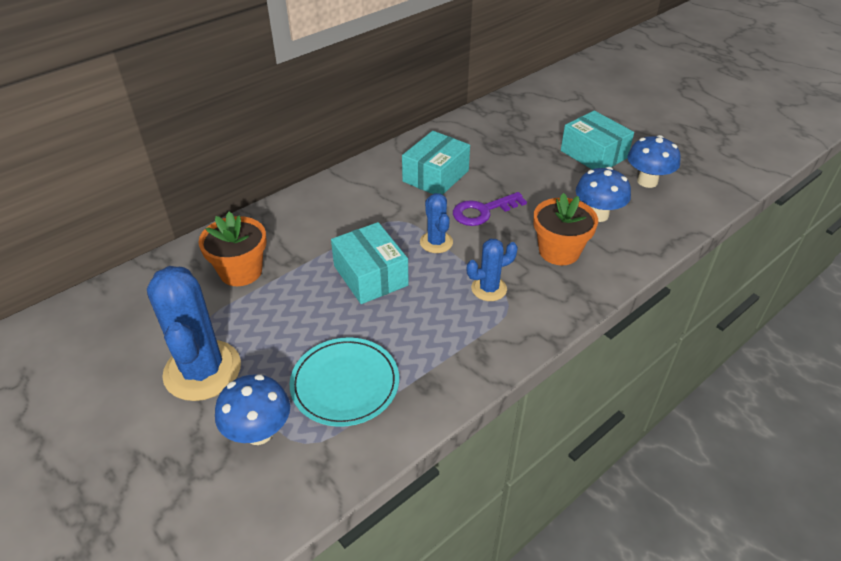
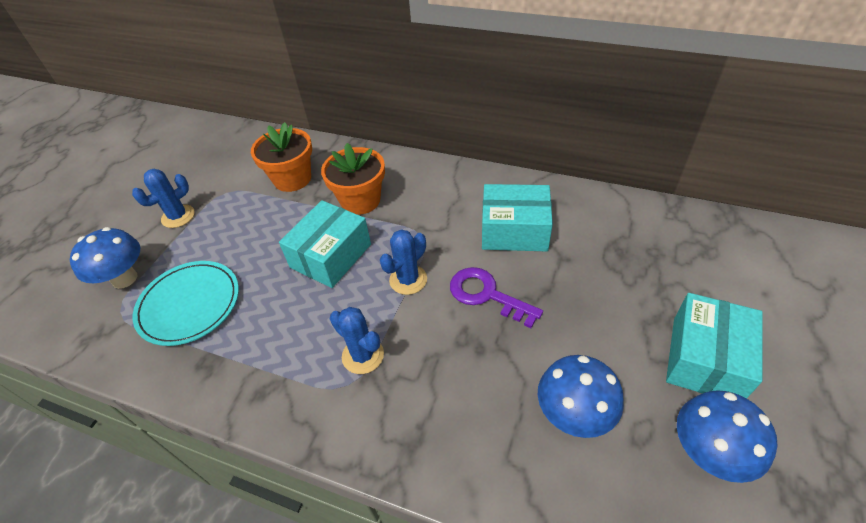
camera: 65 degrees right, 5 degrees up
blue cactus [147,266,241,401] -> blue cactus [132,169,195,228], size x0.52
orange flower pot [533,193,598,265] -> orange flower pot moved to [321,143,385,215]

